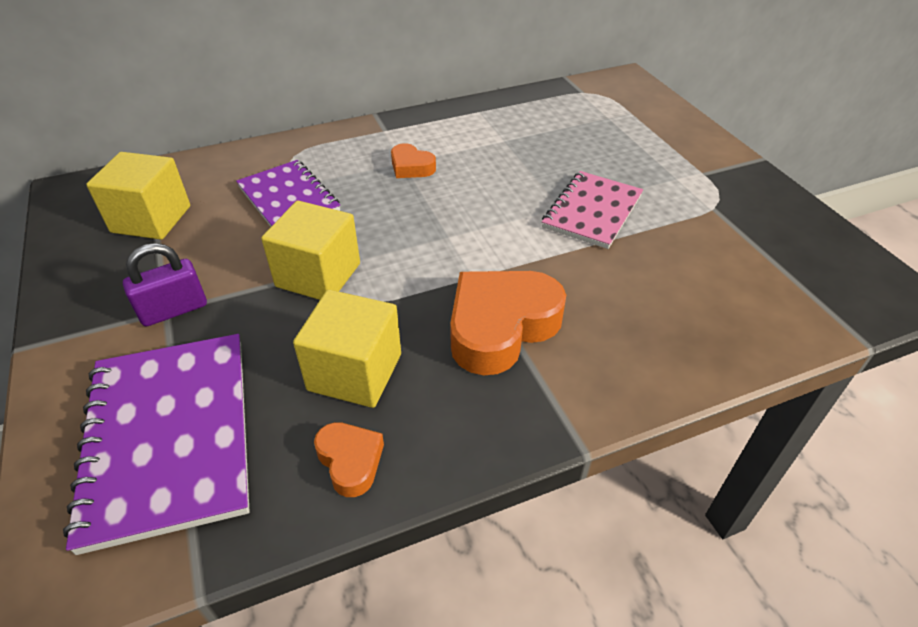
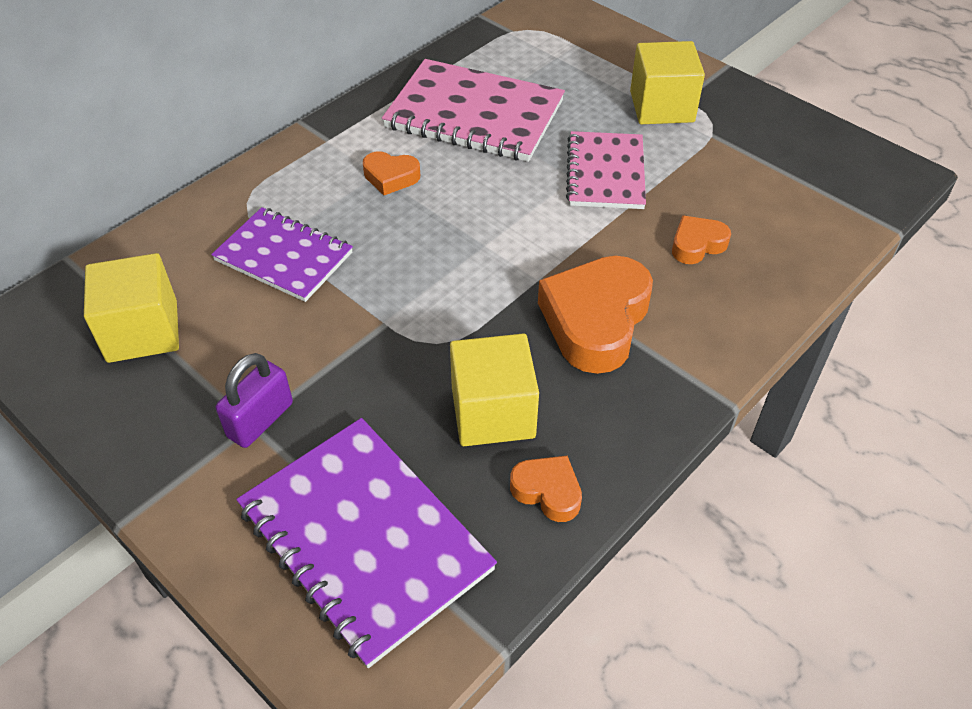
camera: 25 degrees left, 5 degrees up
yellow cube [261,201,360,300] -> yellow cube moved to [630,41,705,124]
none -> pink notebook [382,59,565,162]
none -> orange heart [672,216,731,264]

